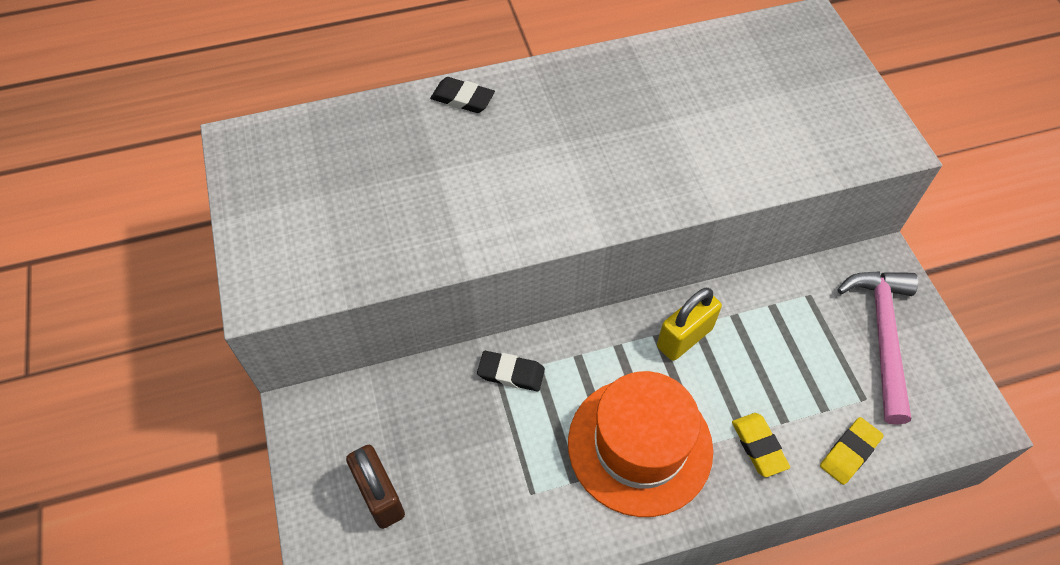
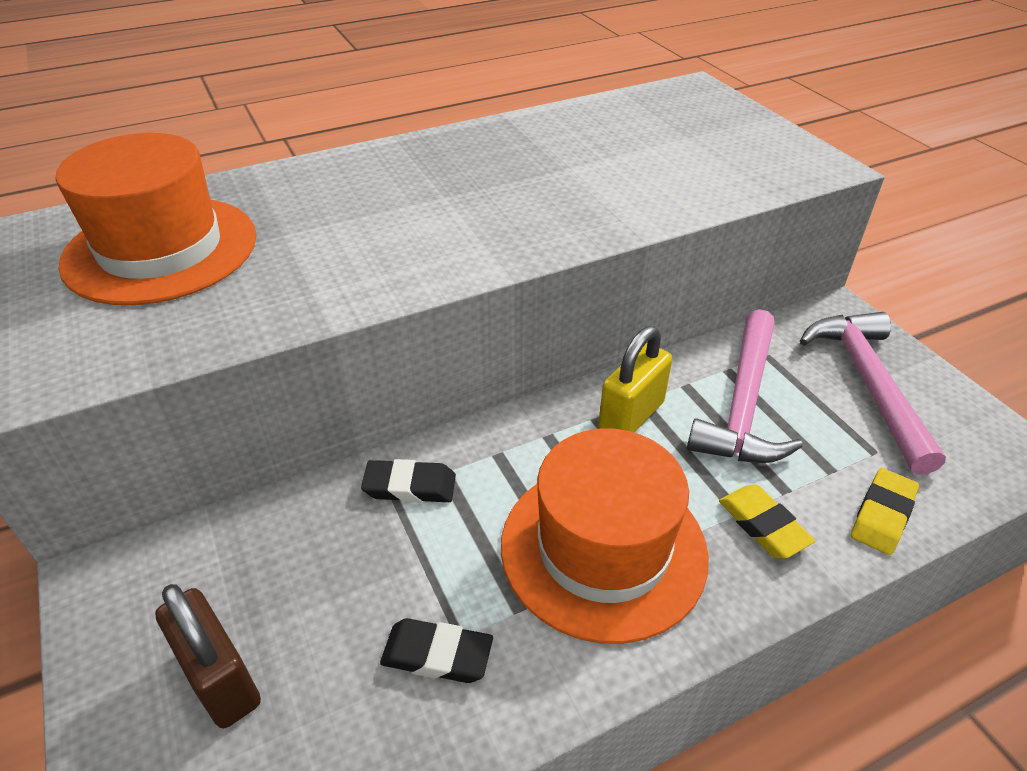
camera: 10 degrees left, 15 degrees down
black eraser [430,77,495,113] -> black eraser moved to [380,618,493,683]
none -> orange hat [56,133,256,305]
none -> pink hammer [687,309,803,463]

